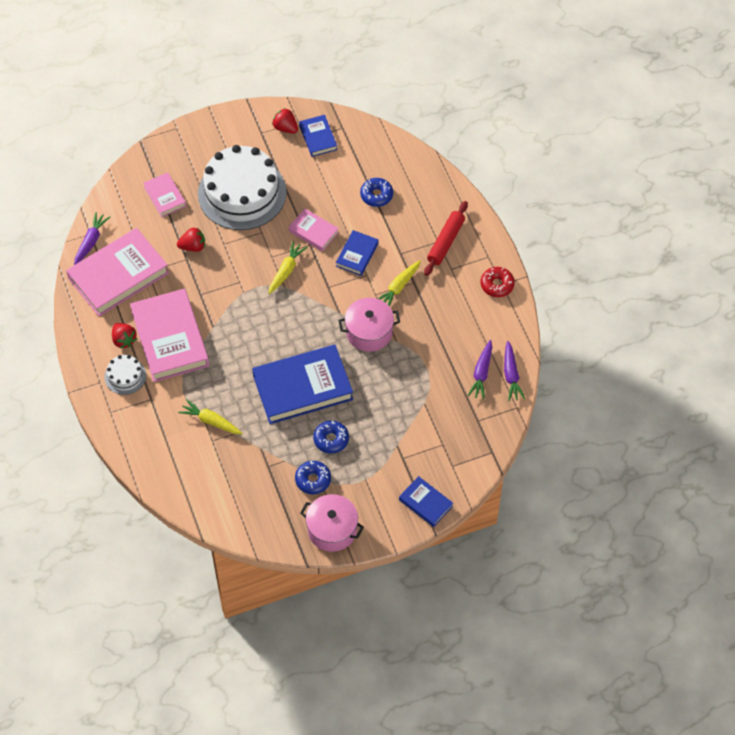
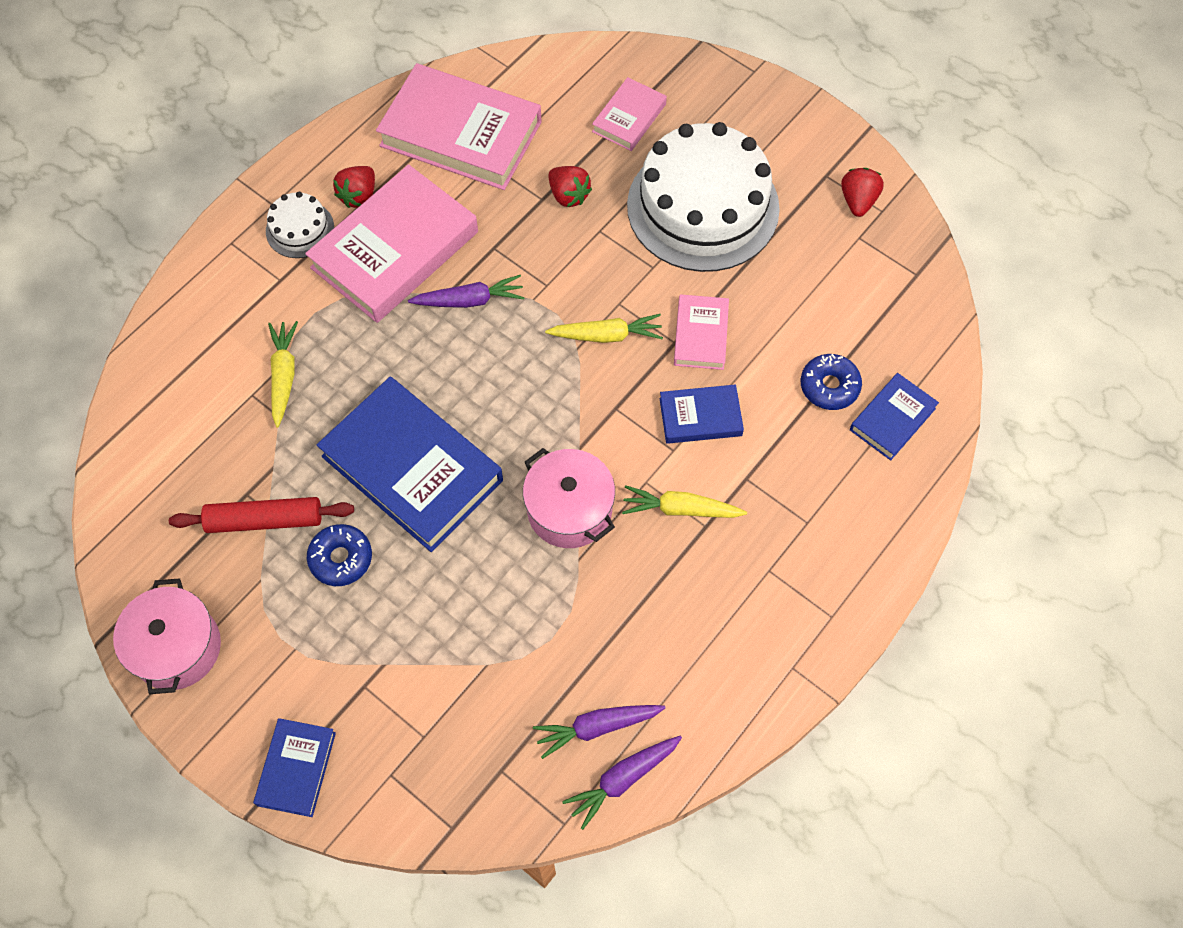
camera: 60 degrees right, 5 degrees up
purple carrot [74,212,110,265] -> purple carrot moved to [408,275,525,308]
blue donut [295,461,331,494] -> none
blue book [299,115,337,157] -> blue book moved to [850,373,939,460]
red rolling pin [424,201,468,276] -> red rolling pin moved to [169,497,354,533]
red donut [481,267,515,297] -> none

